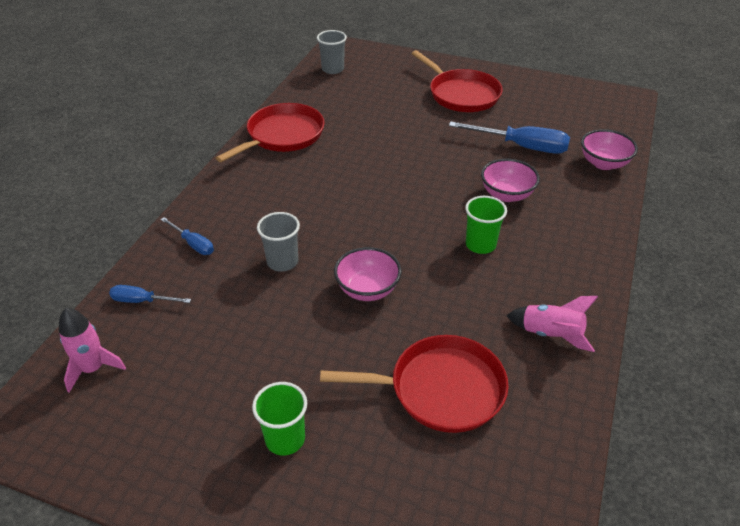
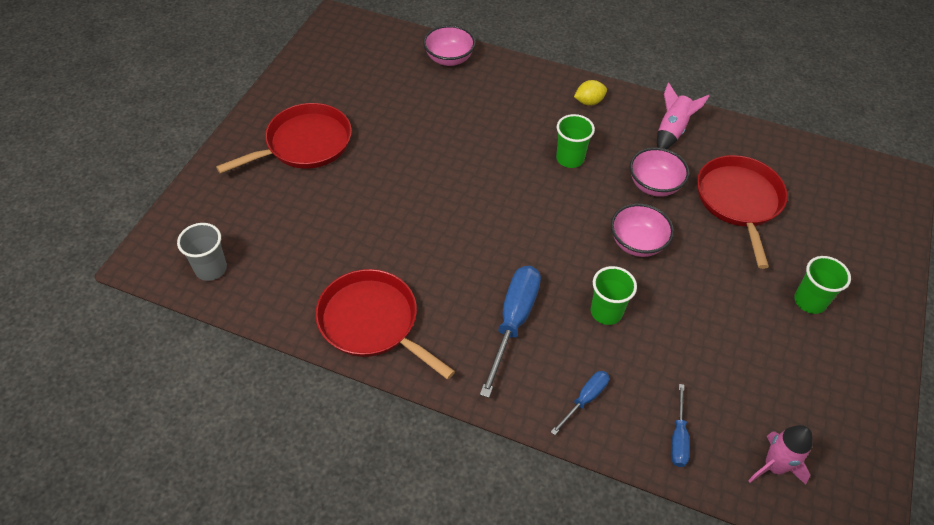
camera: 90 degrees left, 10 degrees up
grey cup [257,212,300,272] -> green cup [591,266,637,325]
blue screwdriver [449,122,570,154] -> blue screwdriver moved to [480,266,541,398]
pink bowl [481,159,540,202] -> pink bowl moved to [630,148,689,197]
none -> yellow lemon [574,80,607,105]

